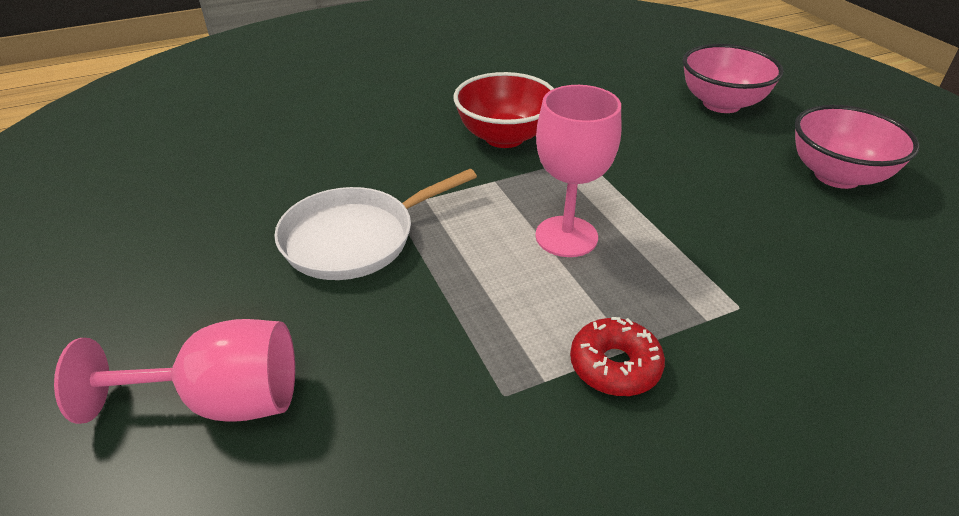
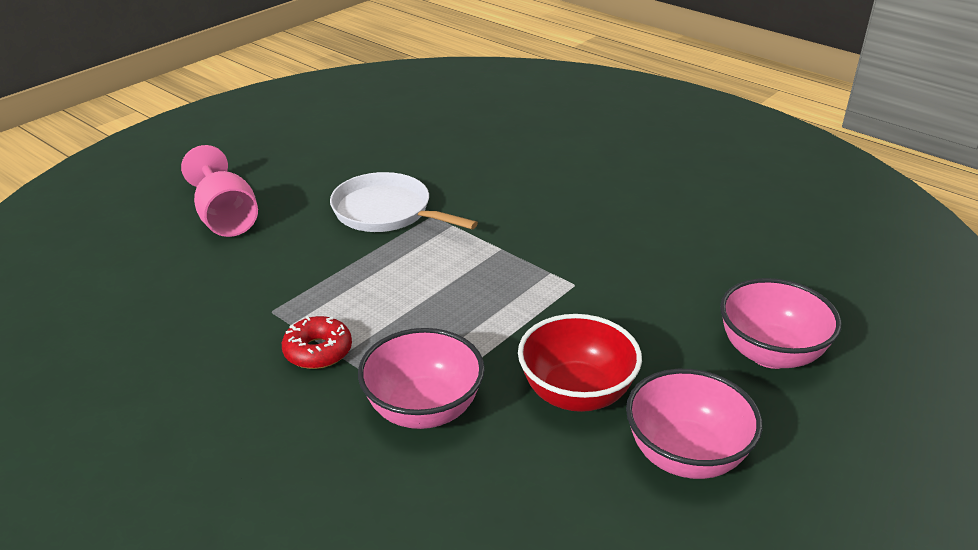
camera: 65 degrees right, 5 degrees down
red bowl [453,72,554,148] -> red bowl moved to [518,314,642,412]
pink goblet [535,85,622,257] -> none
none -> pink bowl [358,328,485,429]

